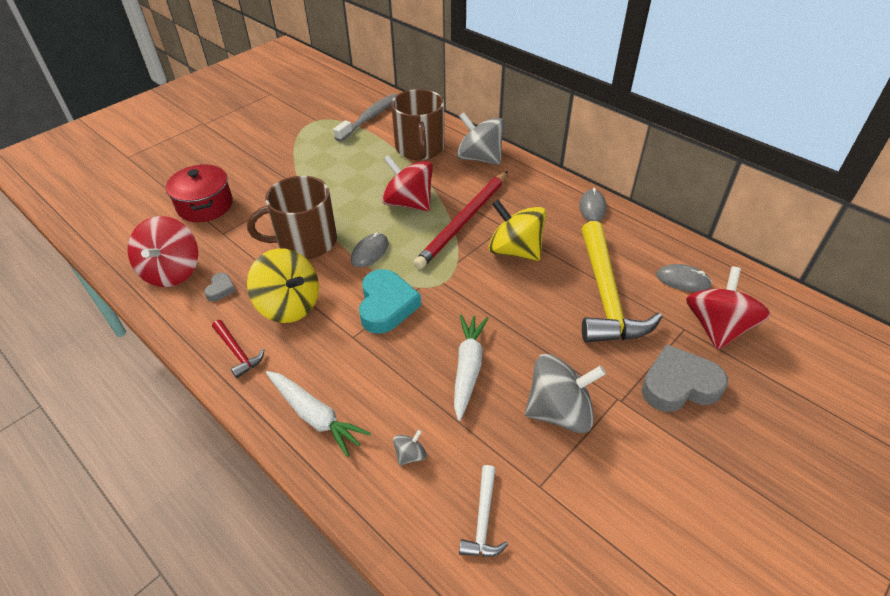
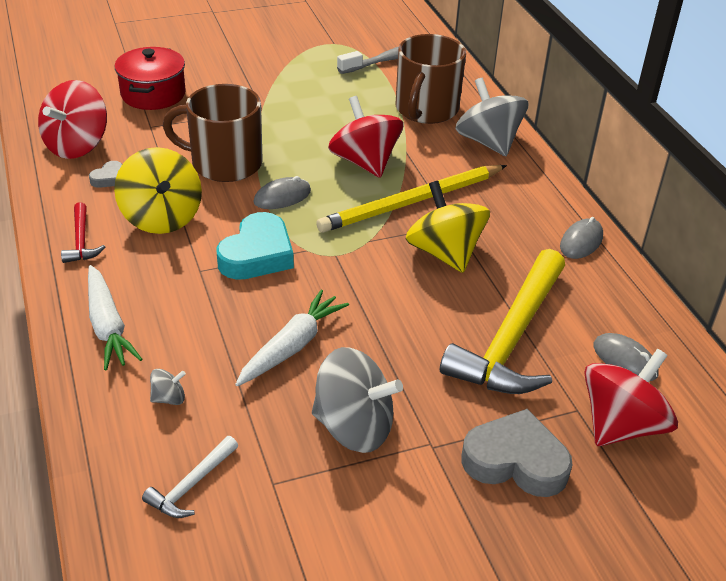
camera: 25 degrees right, 5 degrees down
red pencil [413,171,508,269] -> yellow pencil [316,165,507,233]

